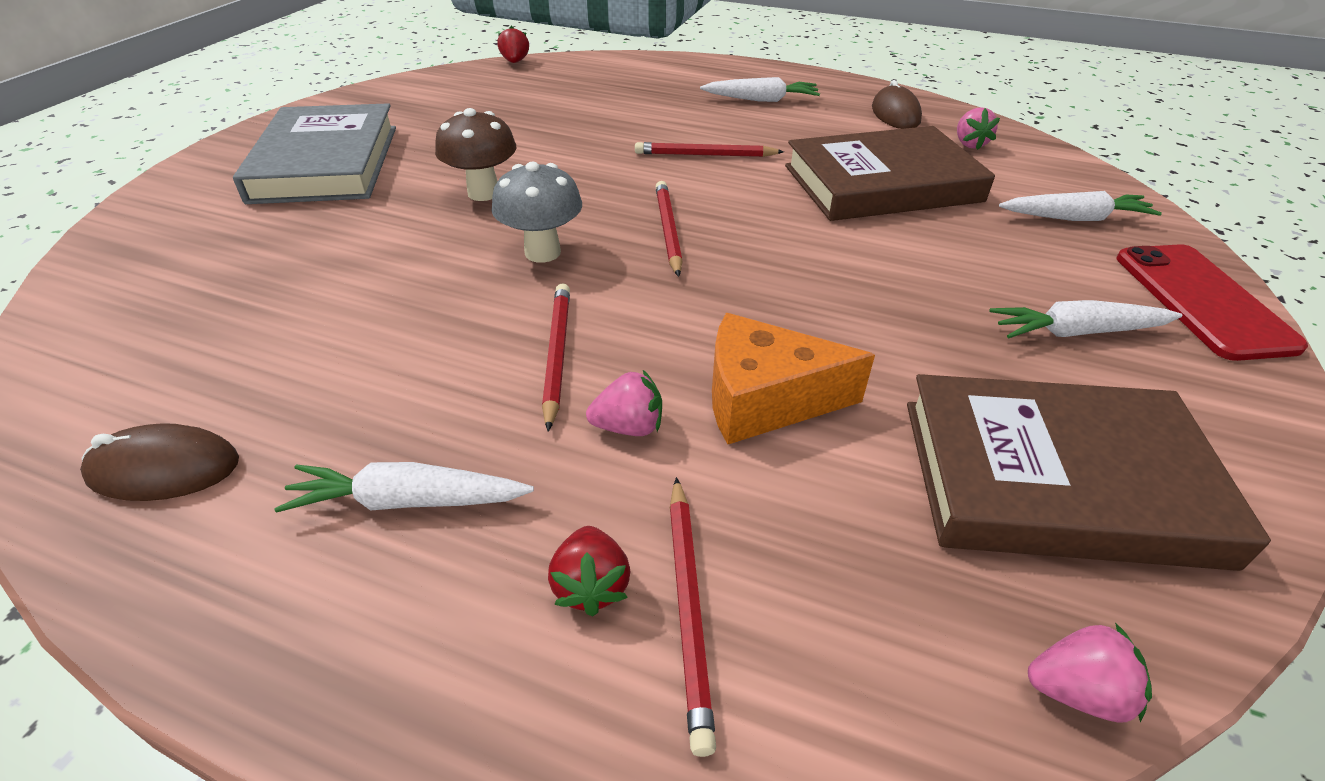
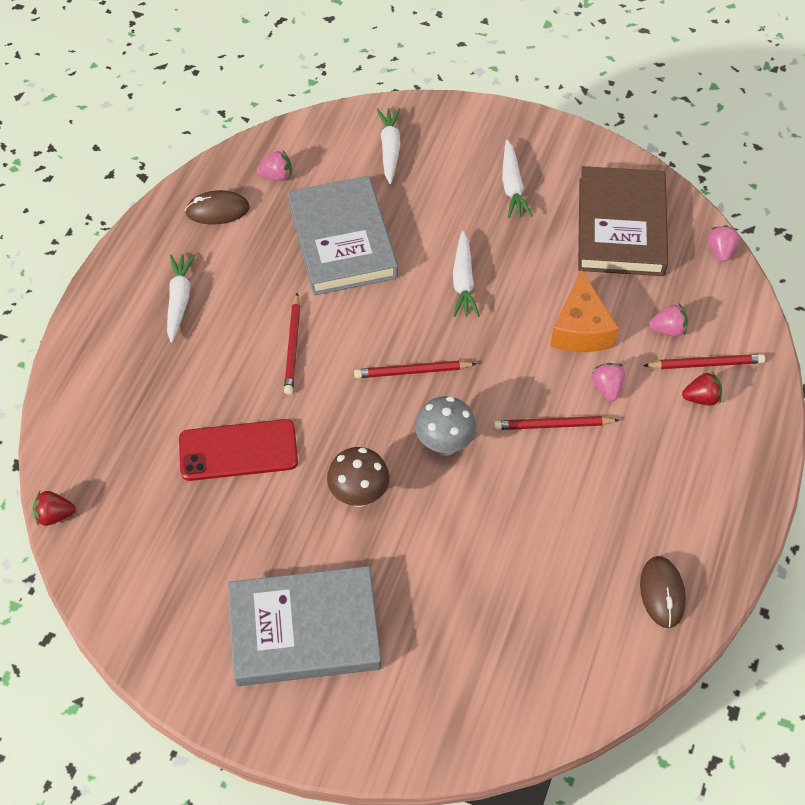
camera: 90 degrees left, 15 degrees up
white carrot [274,462,534,513] -> white carrot moved to [453,231,480,317]
brown book [785,126,995,221] -> grey book [287,176,398,295]
red phone [1117,244,1308,361] -> red phone moved to [179,419,298,481]
none -> pink strawberry [649,304,688,337]

